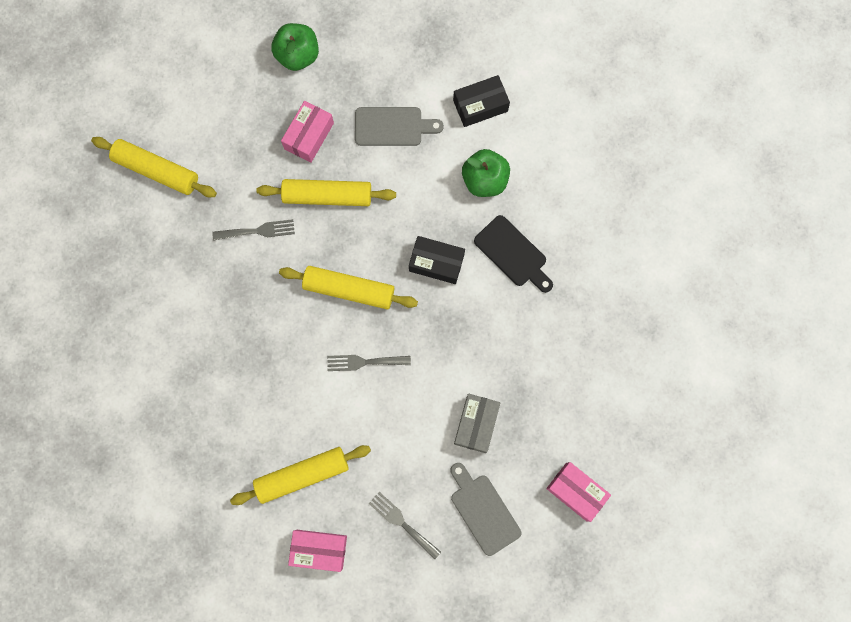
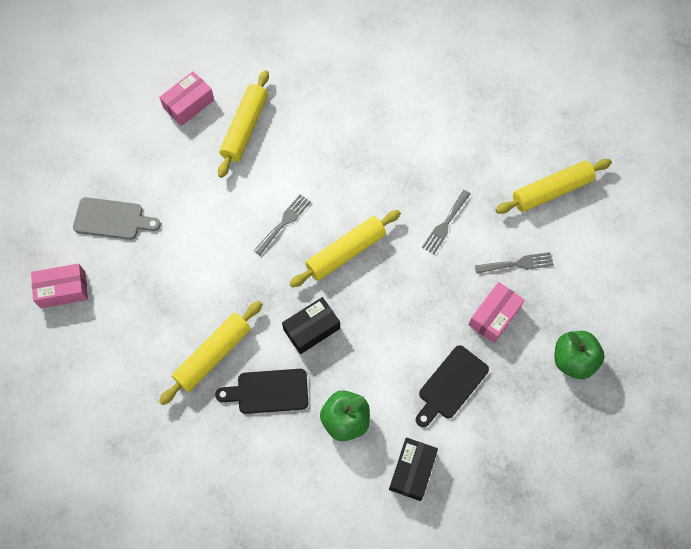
camera: 130 degrees right, 10 degrees down
yellow rolling pin [256,179,396,206] -> yellow rolling pin moved to [159,301,262,405]
pink box [281,101,334,163] -> pink box turned 60 degrees clockwise [468,282,525,343]
grey cutting board [355,107,444,146] -> black cutting board [416,345,489,427]
grey fork [369,492,441,559] -> grey fork moved to [475,252,554,274]
grey box [454,394,500,453] -> none

